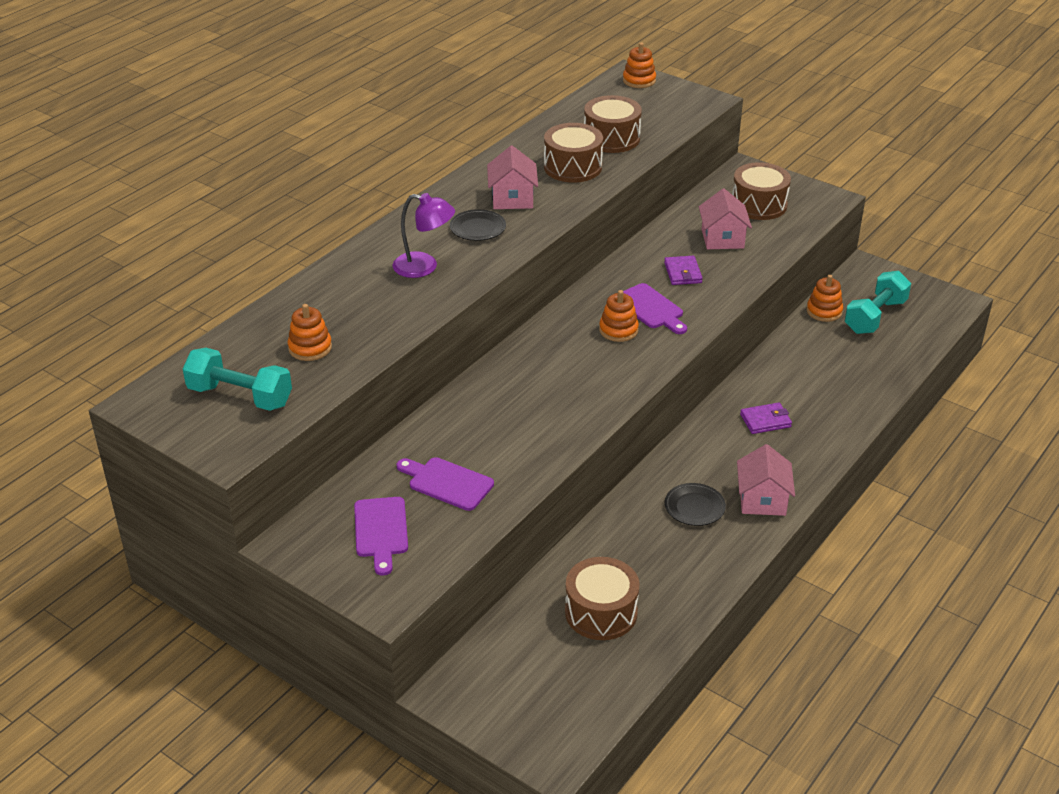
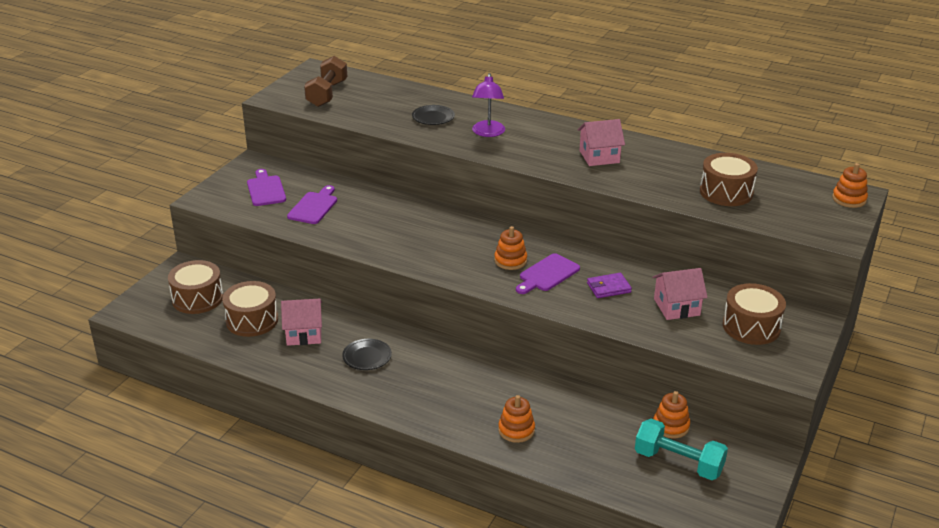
camera: 80 degrees right, 5 degrees down
turquoise dumbbell [183,348,292,411] -> brown dumbbell [304,56,347,107]
orange stacking toy [288,304,332,361] -> orange stacking toy moved to [498,395,535,443]
purple cutting board [354,497,408,576] -> purple cutting board turned 90 degrees clockwise [247,169,286,206]
black plate [450,209,506,241] -> black plate moved to [412,105,455,125]
brown drum [544,123,603,183] -> brown drum moved to [168,260,223,314]
pink house [737,444,795,516] -> pink house moved to [281,299,322,346]
purple wallet [740,403,792,434] -> none

